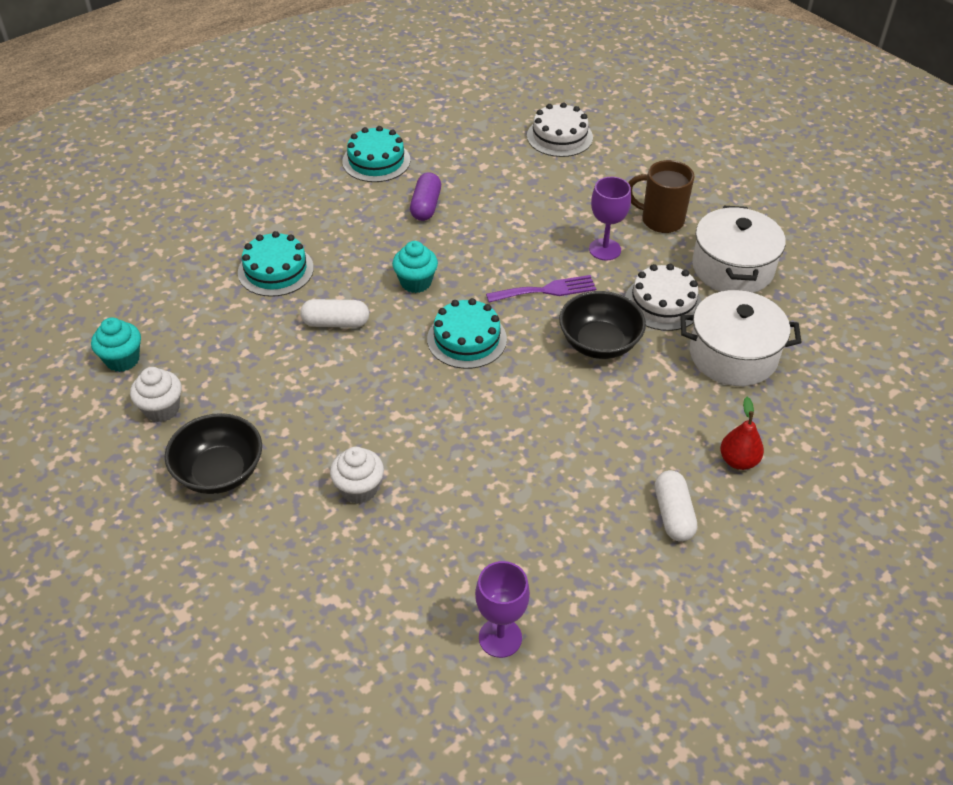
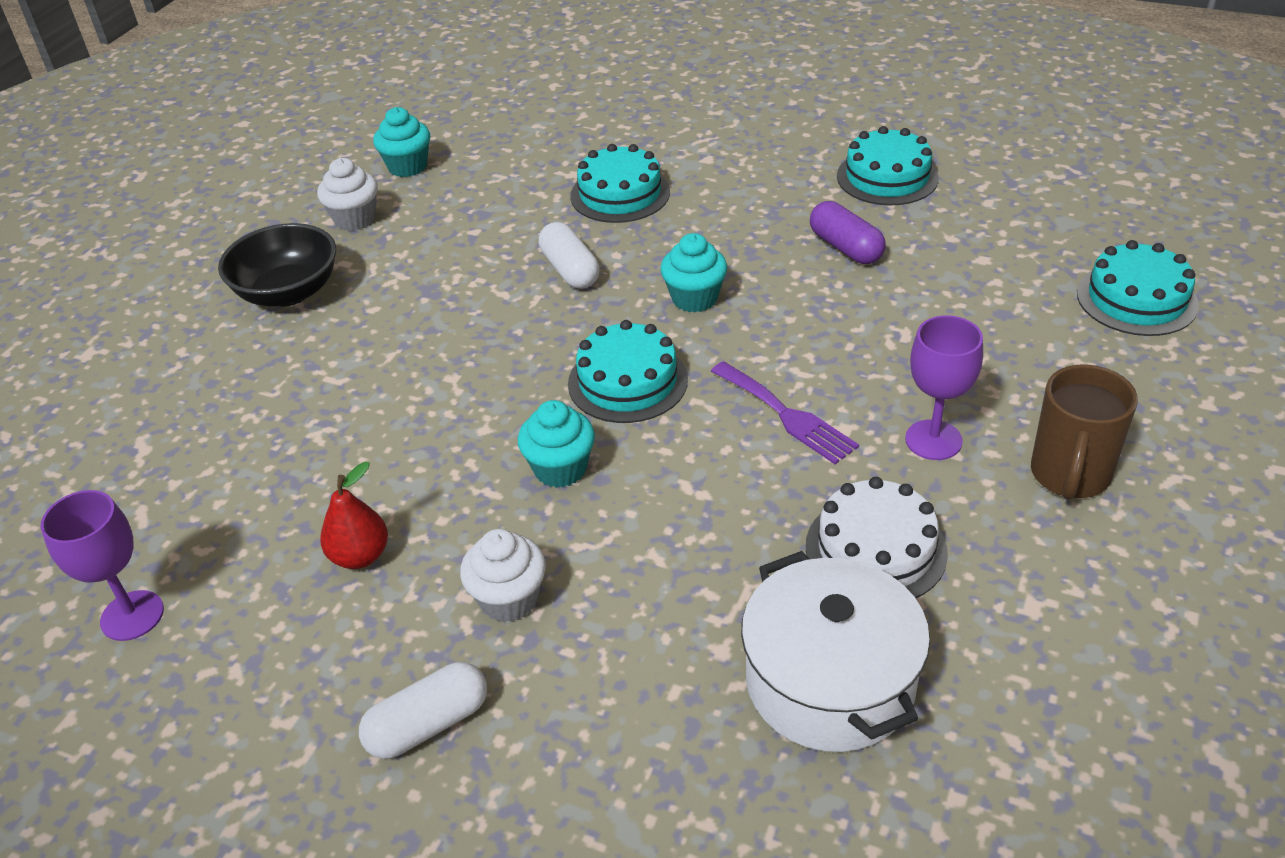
camera: 65 degrees right, 5 degrees down
white cupcake [330,447,384,504] -> white cupcake moved to [460,529,546,622]
purple capsule [410,173,441,221] -> purple capsule turned 75 degrees clockwise [810,201,886,264]
white cake [527,102,593,157] -> turquoise cake [1077,240,1199,336]
black bowl [559,291,646,359] -> none
brown mug [628,160,694,233] -> brown mug turned 150 degrees counterclockwise [1031,364,1138,500]
white pot [692,206,786,293] -> none
red pear [720,397,764,470] -> red pear moved to [320,462,388,569]
none -> turquoise cupcake [518,400,595,488]

